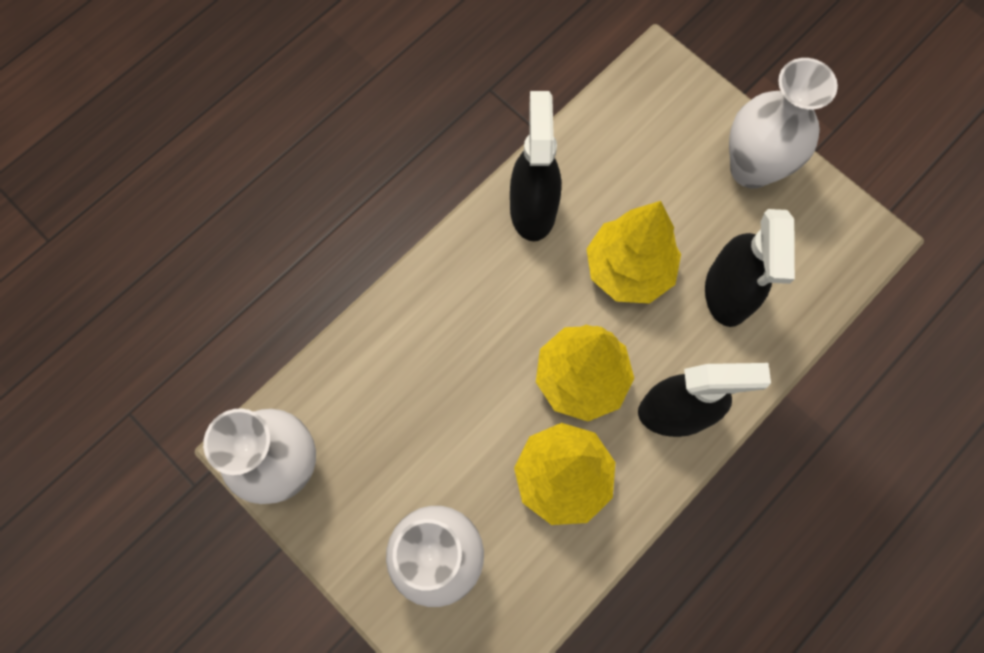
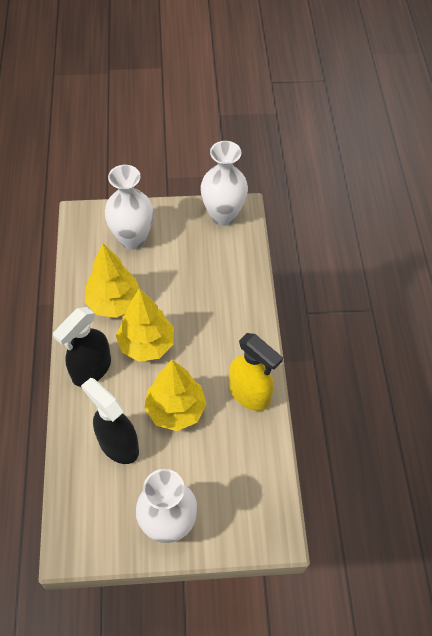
camera: 130 degrees right, 15 degrees down
black spray bottle [510,91,561,241] -> yellow spray bottle [229,333,283,411]

